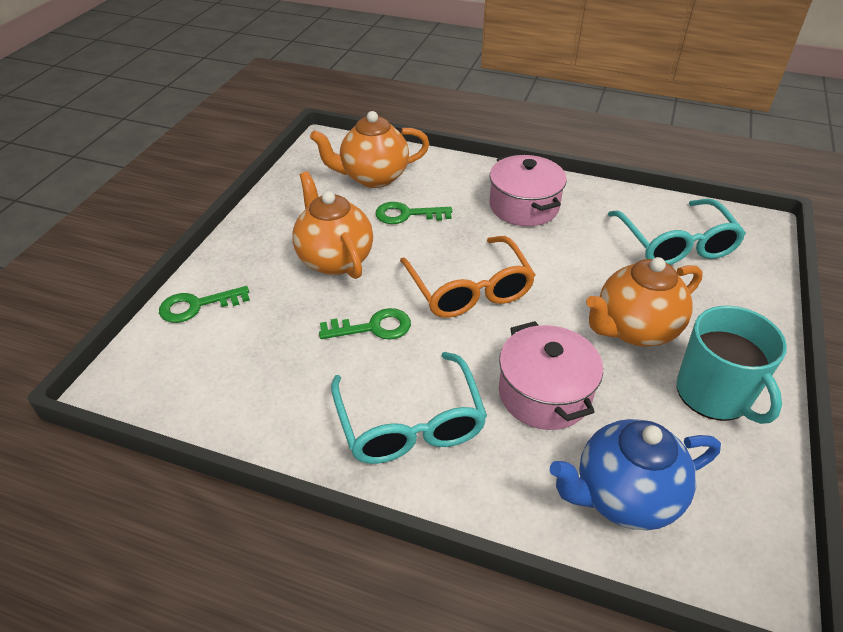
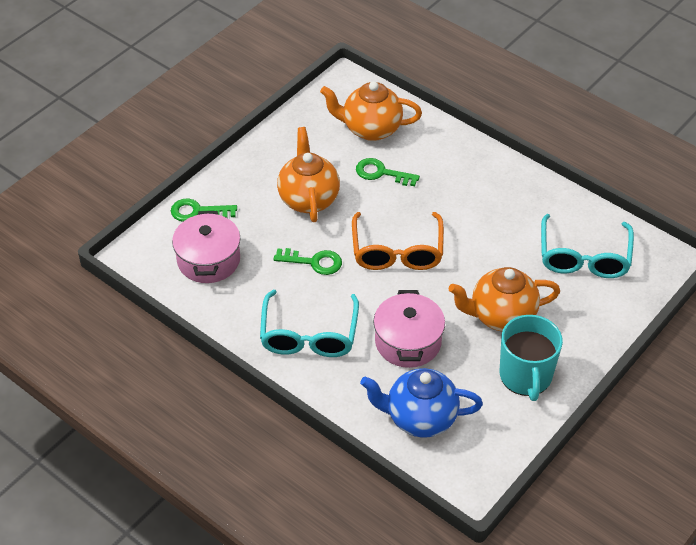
camera: 20 degrees right, 5 degrees up
pink pot [489,155,567,226] -> pink pot moved to [172,211,241,283]

